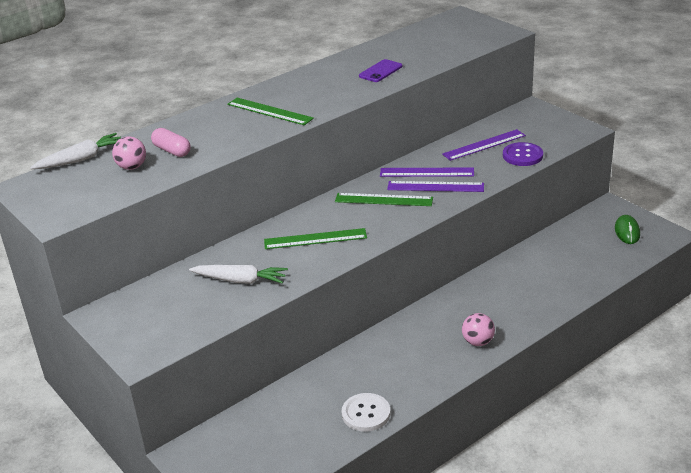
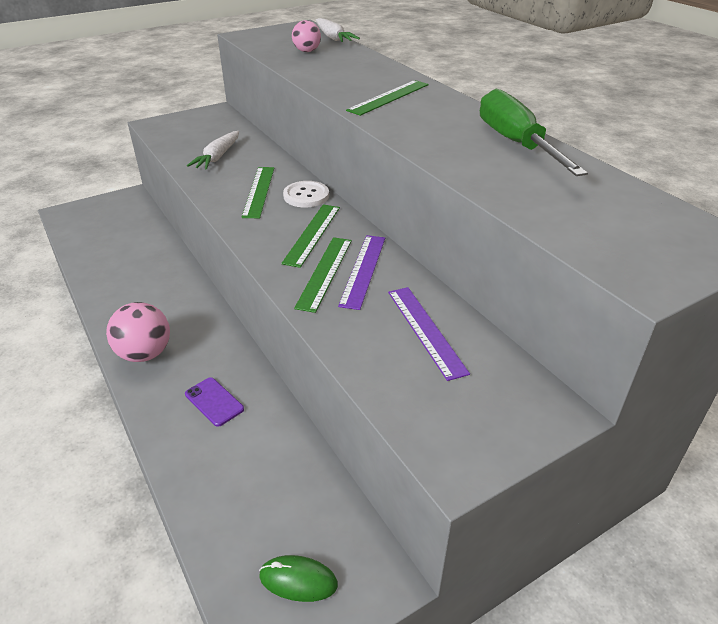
camera: 95 degrees right, 5 degrees up
pink capsule [151,128,191,157] -> none
white button [341,393,390,431] -> white button moved to [283,181,329,207]
purple phone [359,59,402,82] -> purple phone moved to [185,377,244,427]
purple ruler [387,181,484,192] -> green ruler [294,237,352,313]
pink ball [462,313,495,346] -> pink ball [106,302,170,362], size x1.61
purple button [503,142,543,166] -> none
none -> green screwdriver [480,89,588,176]

